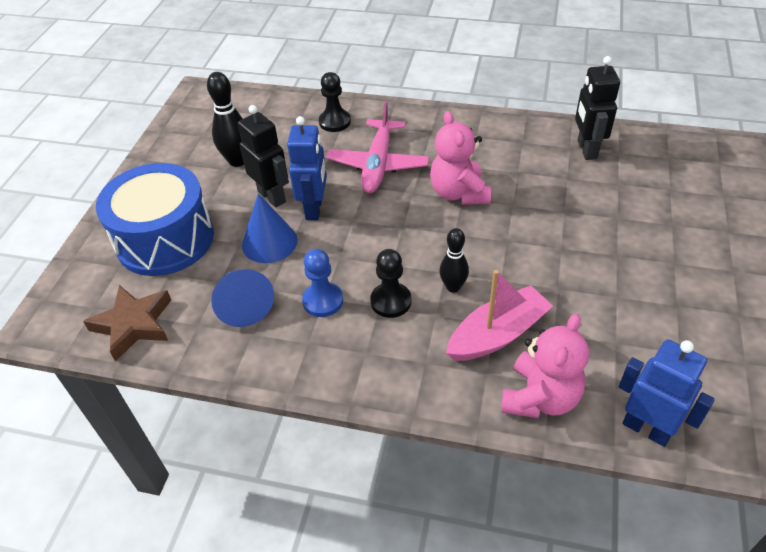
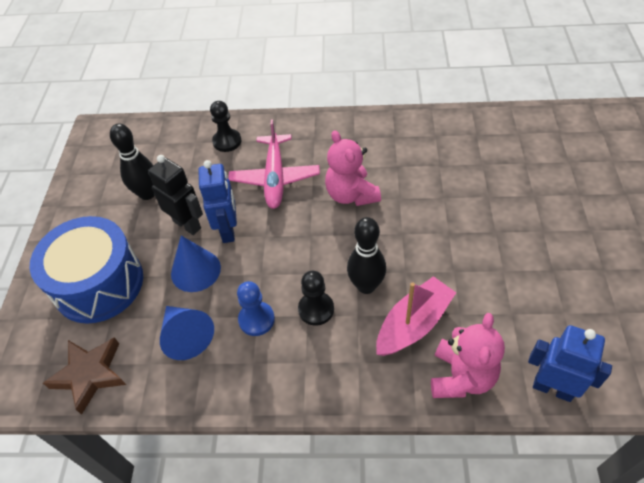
camera: 10 degrees left, 5 degrees up
black bowling pin [439,228,469,293] -> black bowling pin [347,217,386,294], size x1.51
black robot [575,56,620,160] -> none

